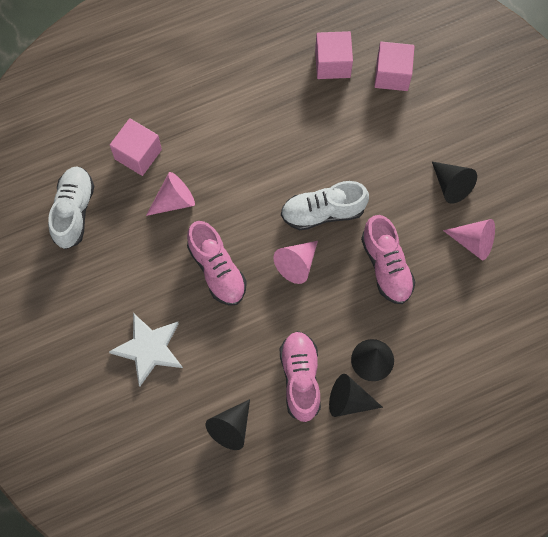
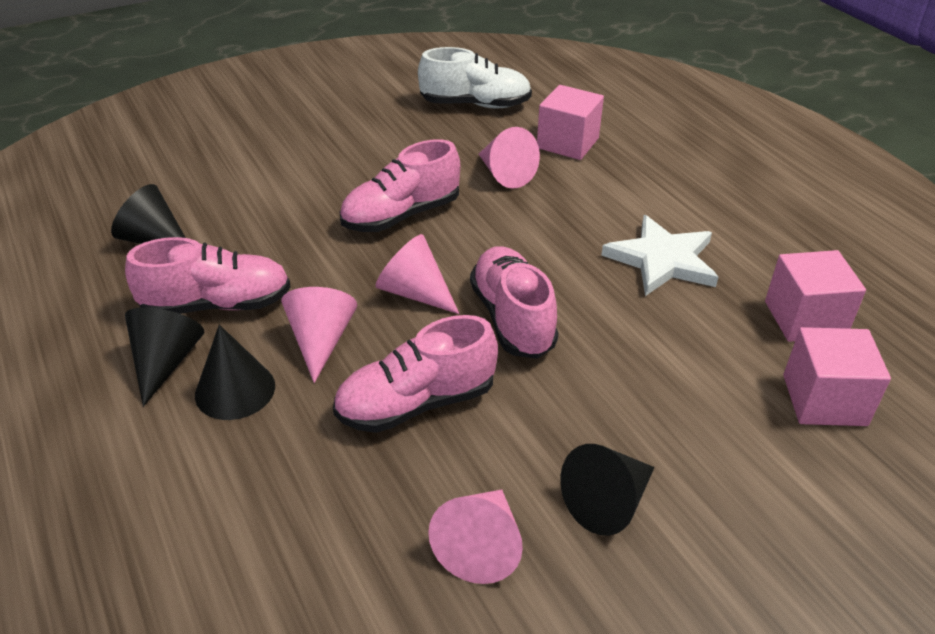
camera: 85 degrees right, 30 degrees down
white star [109,313,183,387] -> white star moved to [601,215,718,296]
white shoe [281,181,369,230] -> pink shoe [470,246,558,359]
none -> pink cone [281,287,357,383]

